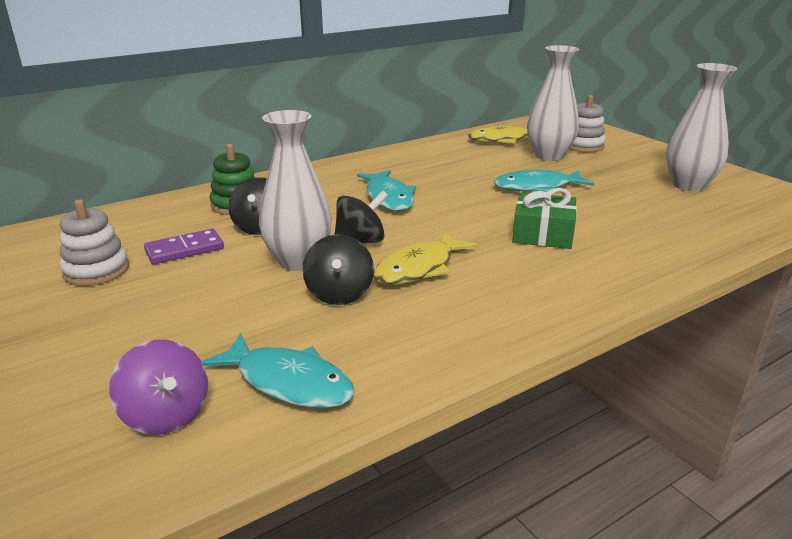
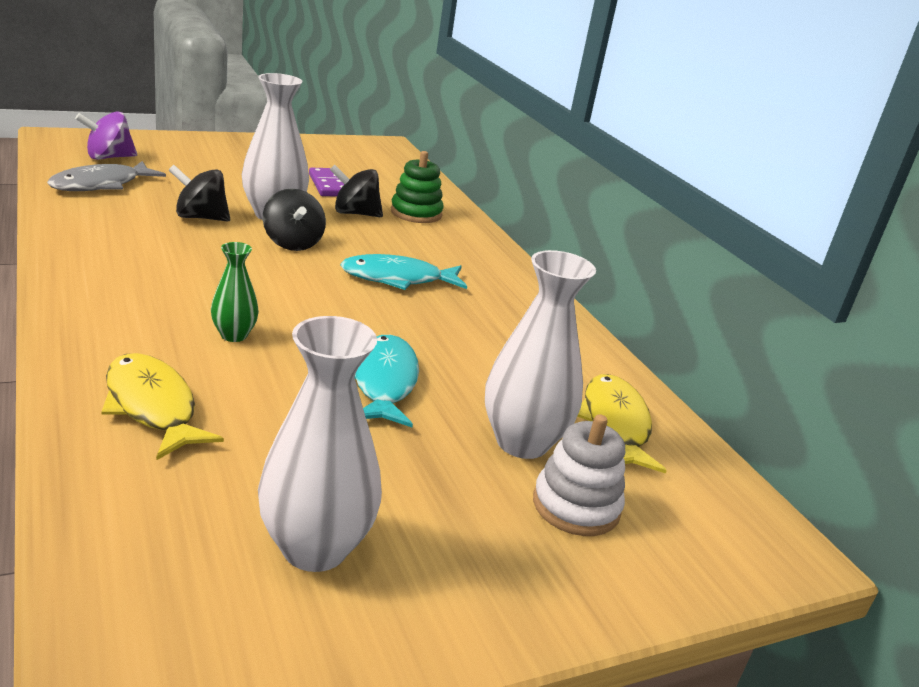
camera: 95 degrees right, 0 degrees up
white stacking toy [60,199,129,286] -> none
turquoise fish [202,333,355,408] -> grey fish [47,161,166,191]
yellow fish [373,231,478,285] -> yellow fish moved to [101,353,224,460]
green gift [512,188,577,249] -> green vase [211,242,259,342]

